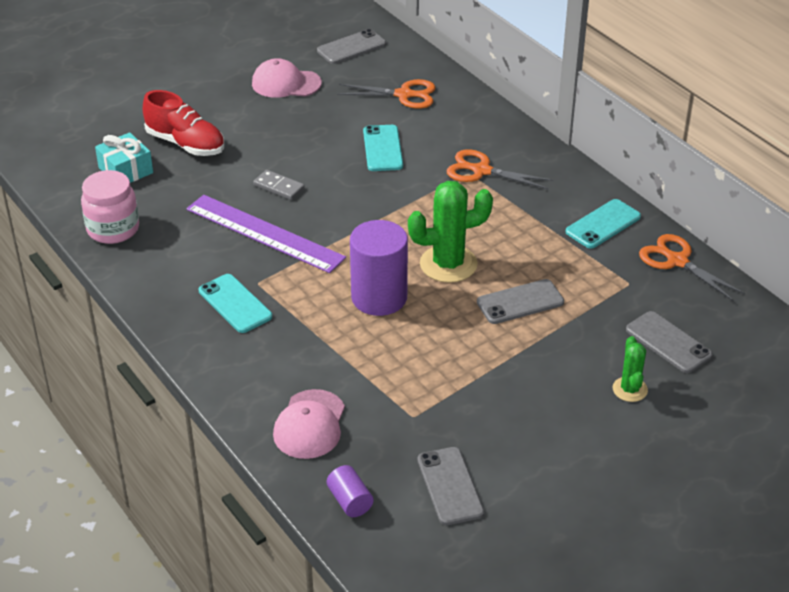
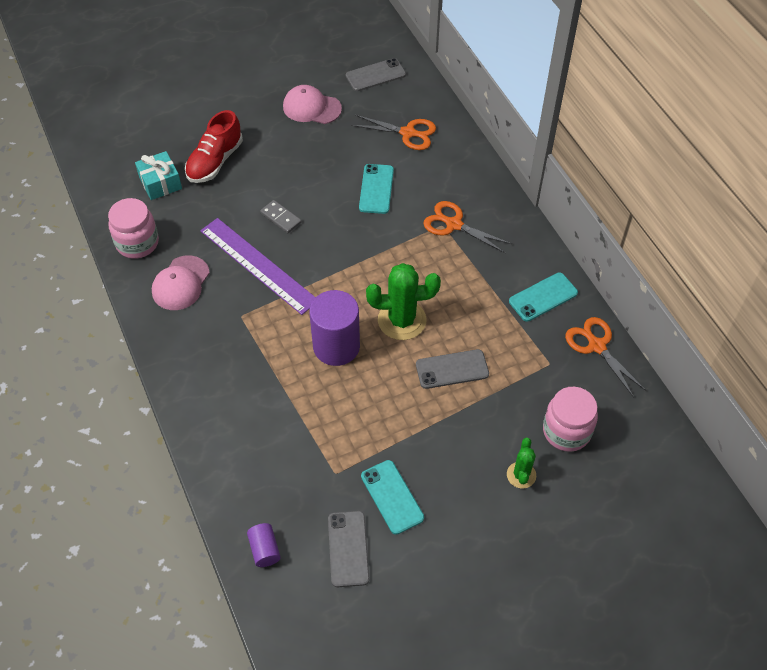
camera: 10 degrees right, 15 degrees up
red shoe [143,90,224,156] -> red shoe turned 75 degrees clockwise [185,110,243,183]
turquoise phone [199,274,272,333] -> turquoise phone moved to [361,460,424,535]
pink cap [273,389,345,459] -> pink cap moved to [152,255,210,310]
grey phone [626,311,712,373] -> pink jar [543,387,598,452]

